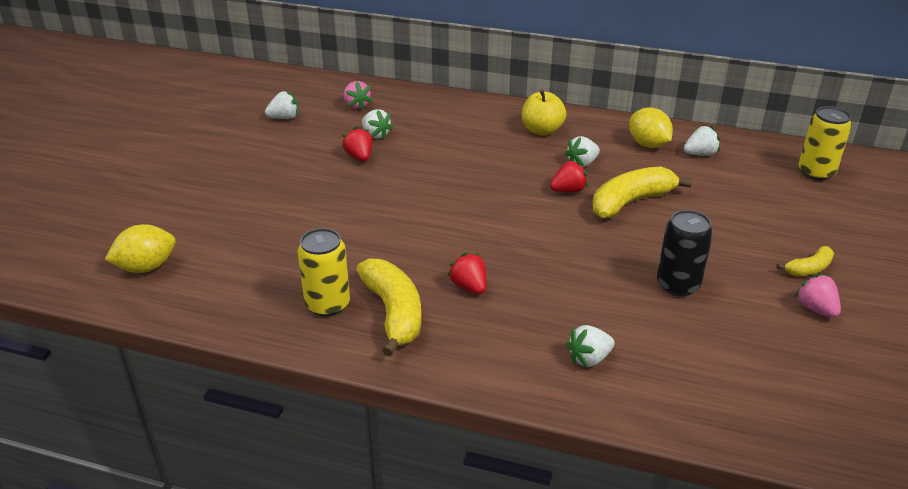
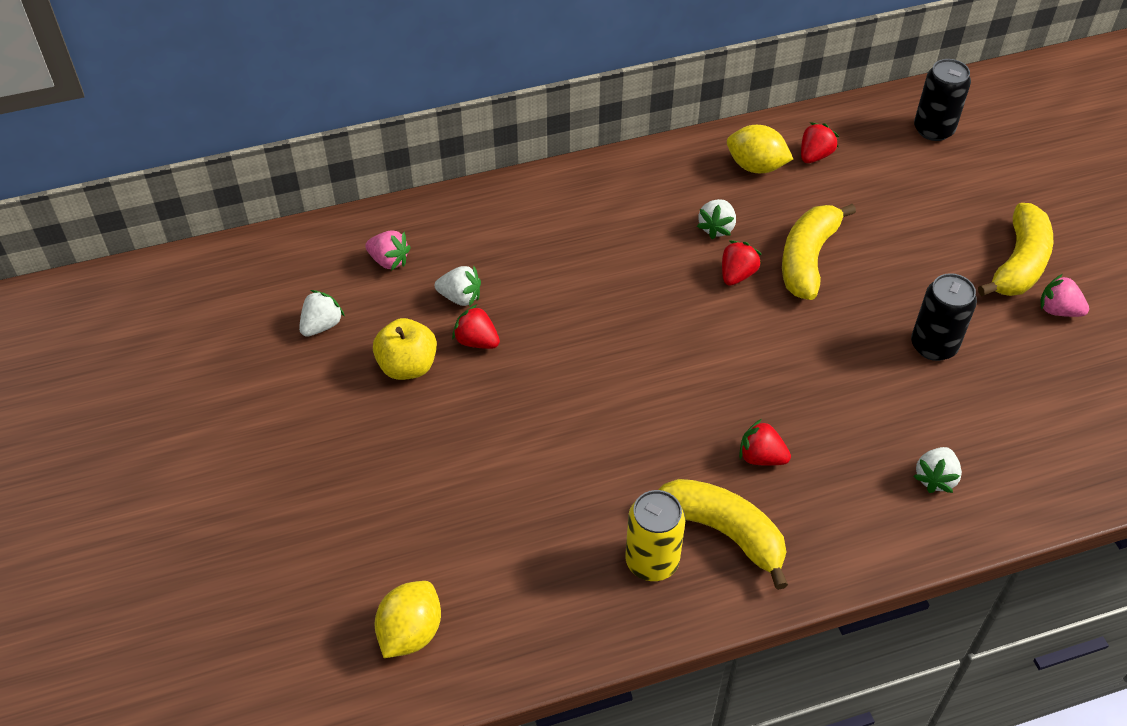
camera: 35 degrees left, 15 degrees up
yellow apple [522,89,566,136] -> yellow apple moved to [373,318,437,380]
white strawberry [684,125,720,156] -> red strawberry [801,122,839,163]
yellow banana [776,246,834,276] -> yellow banana [978,203,1053,296], size x1.90
yellow can [798,106,852,181] -> black can [914,59,971,141]

